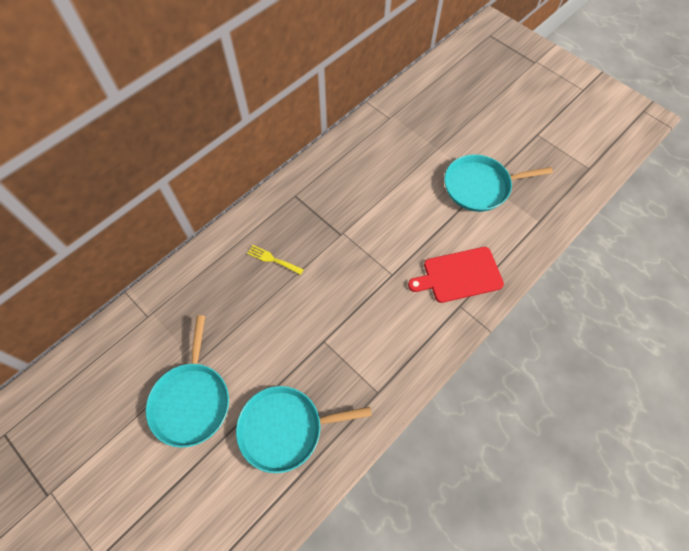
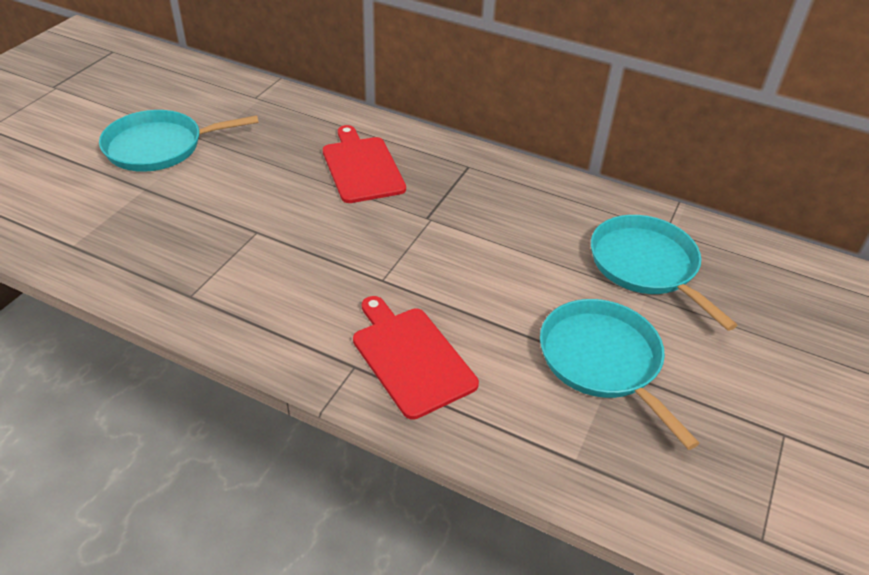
camera: 70 degrees right, 20 degrees down
turquoise pan [236,386,372,473] -> turquoise pan moved to [591,215,737,331]
yellow fork [247,245,304,275] -> red cutting board [323,125,406,203]

